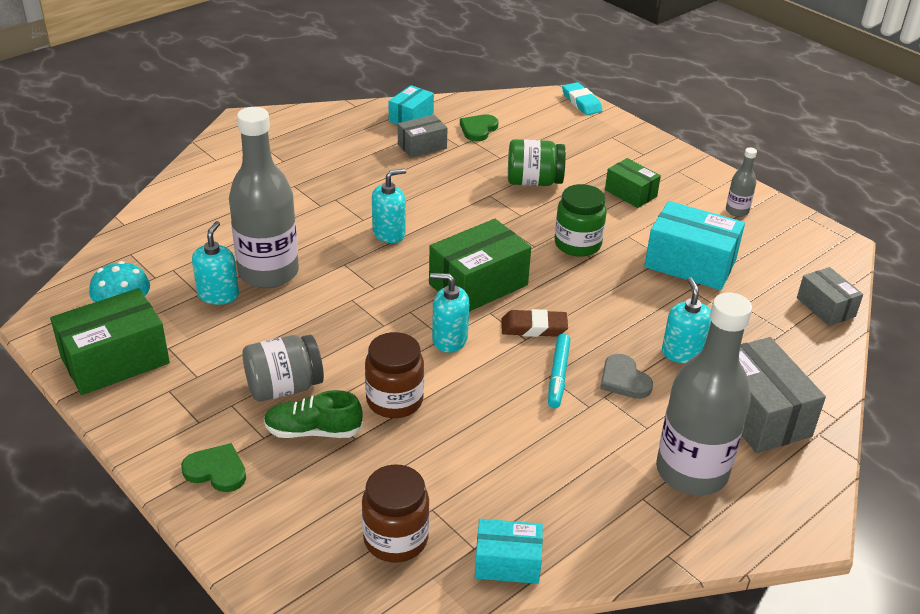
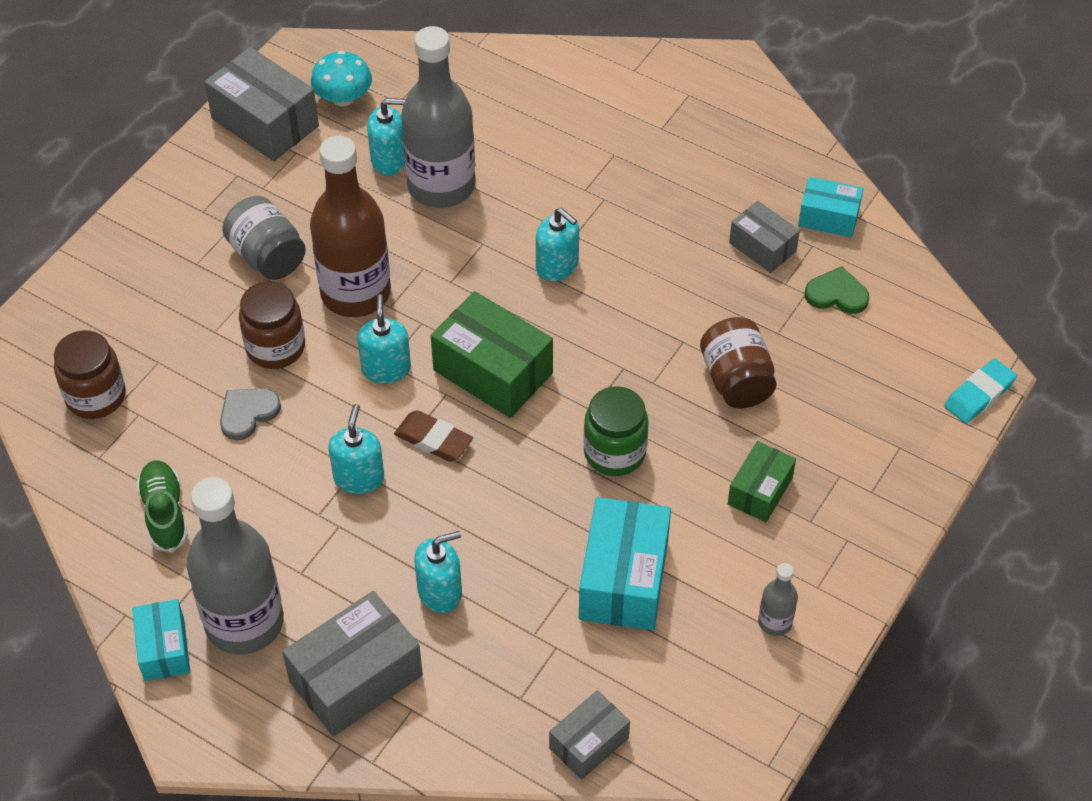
camera: 75 degrees right, 15 degrees up
green box [50,288,170,395] -> grey box [204,47,319,161]
green heart [181,443,246,492] -> none
green shoe [264,390,363,438] -> green shoe moved to [136,460,188,552]
turquoise box [475,519,543,584] -> turquoise box moved to [132,599,190,681]
brown eraser [502,309,568,337] -> brown eraser turned 45 degrees counterclockwise [394,410,473,462]
green jar [508,139,566,186] -> brown jar [700,317,777,409]
turquoise marker [548,334,570,408] -> turquoise soap dispenser [328,404,384,494]
grey heart [600,354,653,399] -> grey heart moved to [220,388,281,441]
none -> brown bottle [310,136,391,317]

